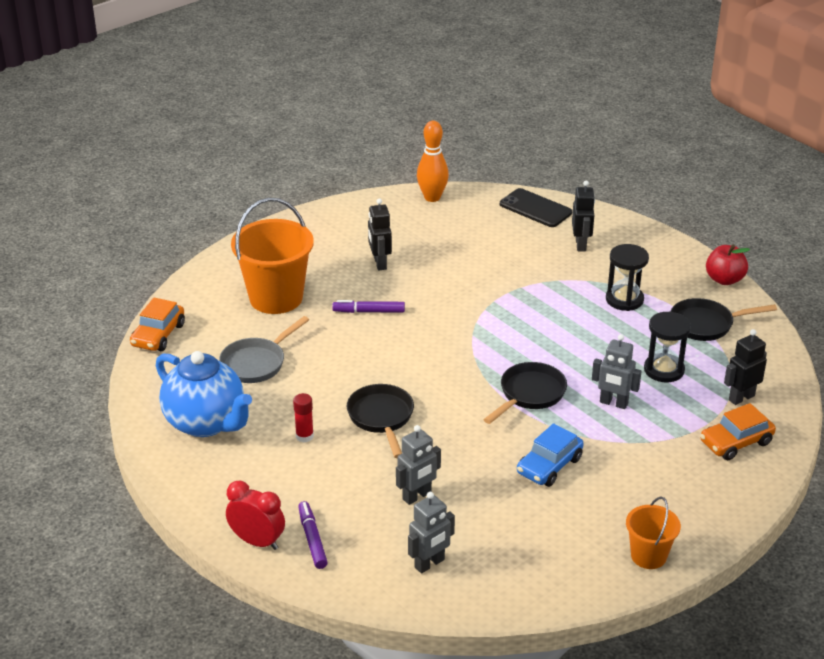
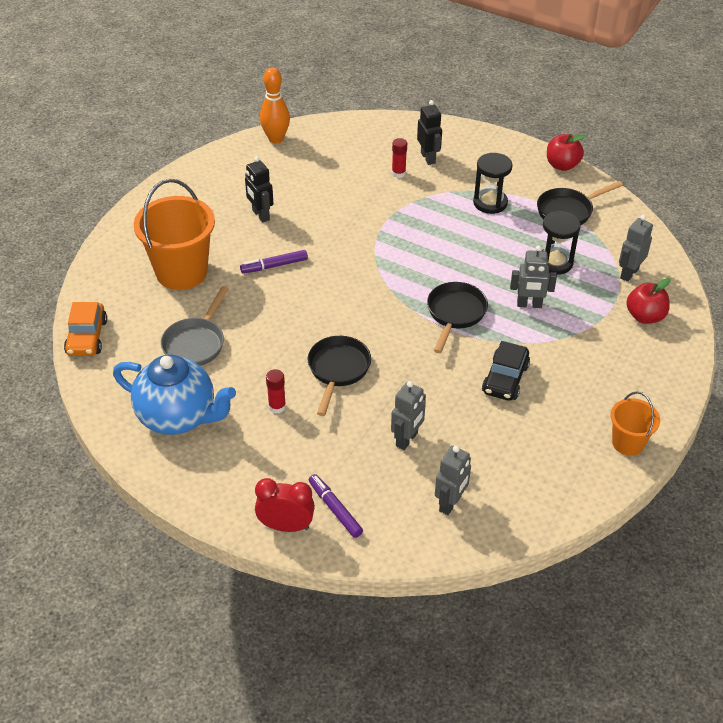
camera: 20 degrees left, 10 degrees up
black pan [347,384,414,458] -> black pan turned 45 degrees clockwise [308,336,371,416]
black phone [500,188,572,227] -> none
blue car [517,423,584,487] -> black car [482,341,530,401]
orange car [700,403,776,460] -> red apple [626,278,671,324]
black robot [724,329,767,405] -> grey robot [619,215,653,282]
none -> red glue stick [392,138,407,178]

